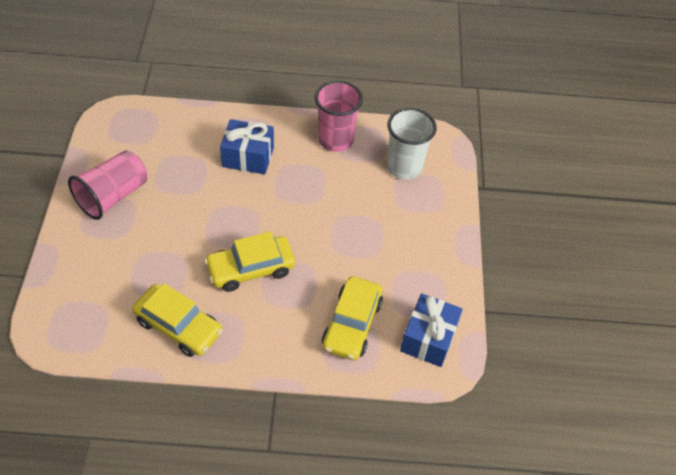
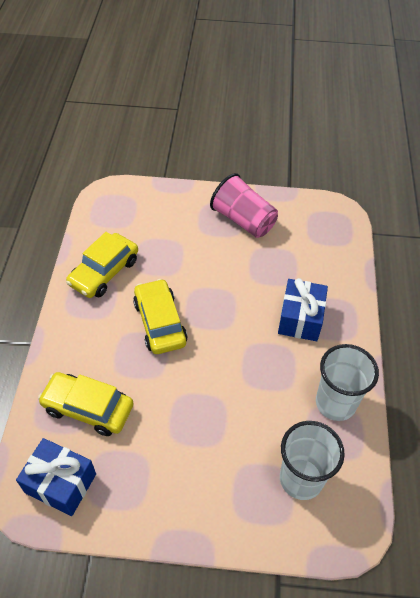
camera: 95 degrees right, 0 degrees up
pink cup [315,80,363,152] -> white cup [316,344,379,421]

